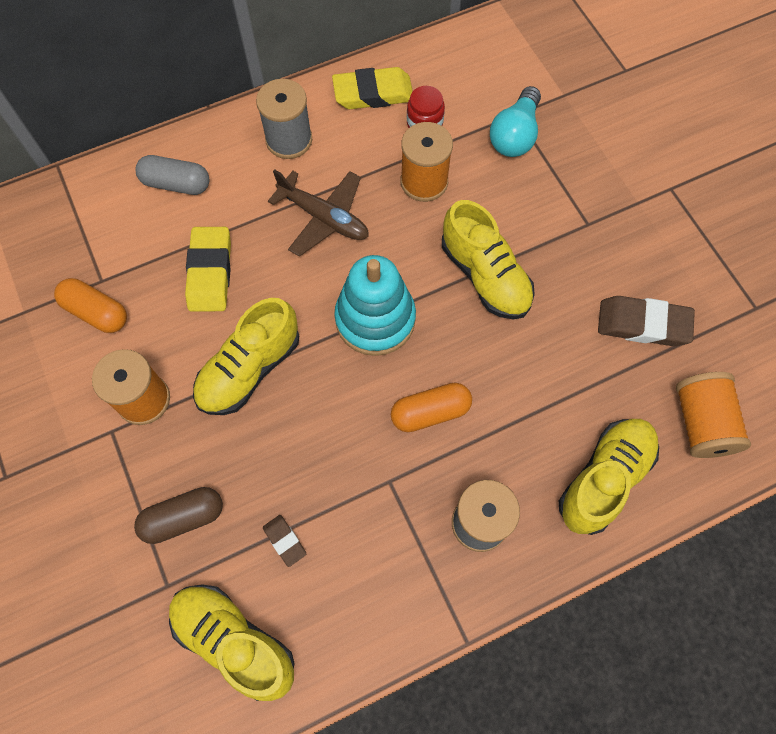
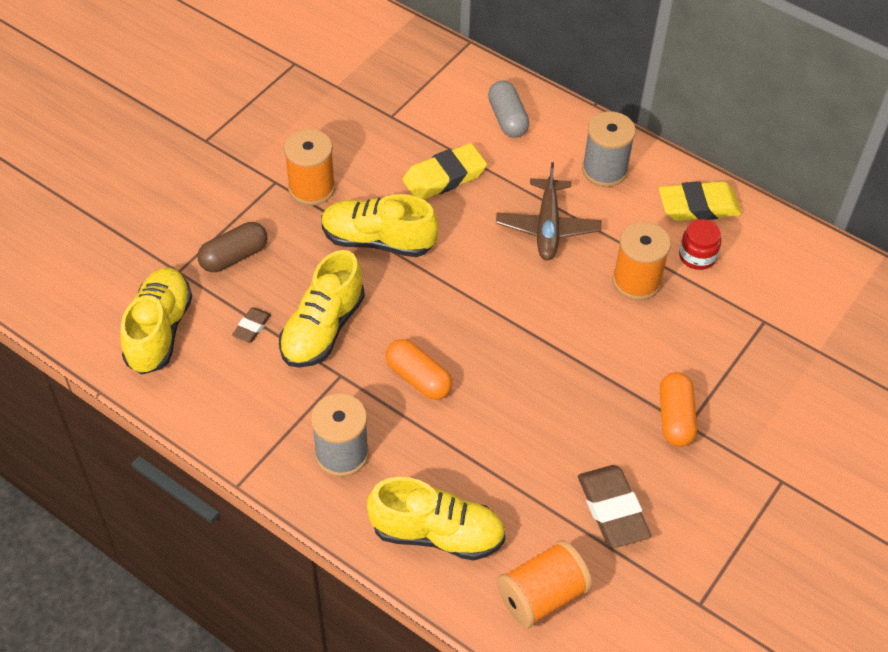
camera: 60 degrees right, 15 degrees down
orange capsule [54,278,127,333] -> orange capsule moved to [660,372,697,447]
brown capsule [134,487,223,544] -> brown capsule turned 75 degrees counterclockwise [197,222,267,272]
yellow eraser [332,67,413,109] -> yellow eraser turned 60 degrees counterclockwise [659,181,742,221]
turquoise stacking toy [334,255,416,356] -> none
yellow shoe [442,200,535,319] -> yellow shoe moved to [279,250,365,368]
turquoise light bulb [490,86,541,157] -> none

